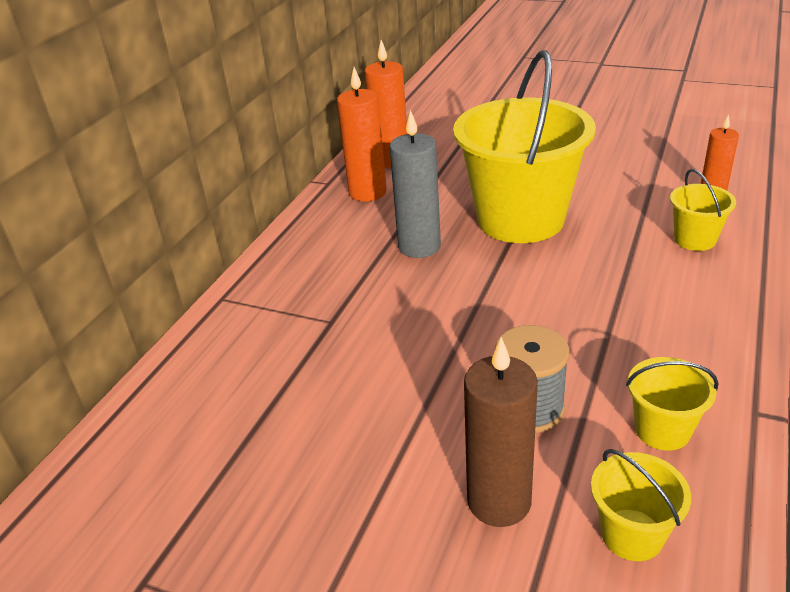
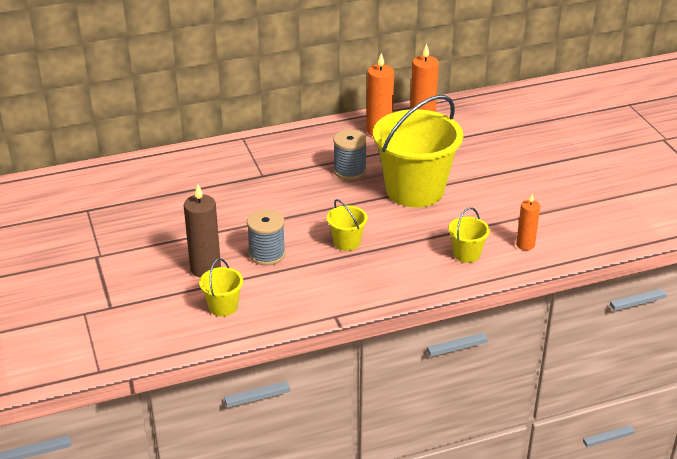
camera: 45 degrees right, 0 degrees up
grey candle [390,110,441,258] -> grey spool [333,129,367,180]
yellow bucket [626,357,718,451] -> yellow bucket moved to [327,199,368,251]

